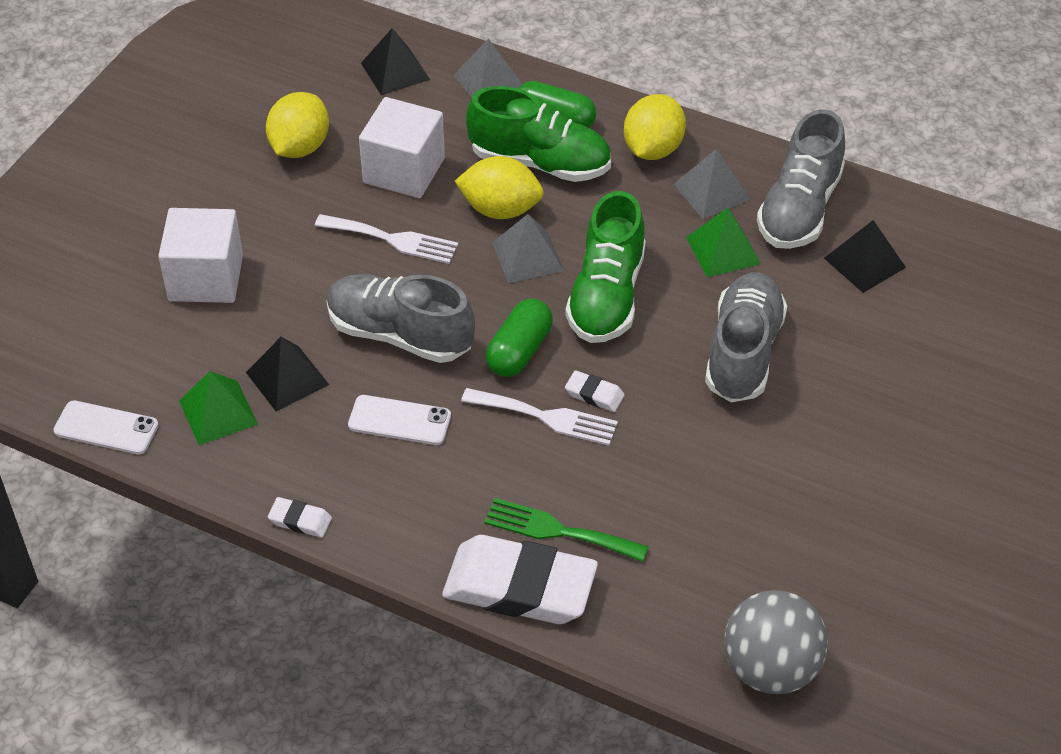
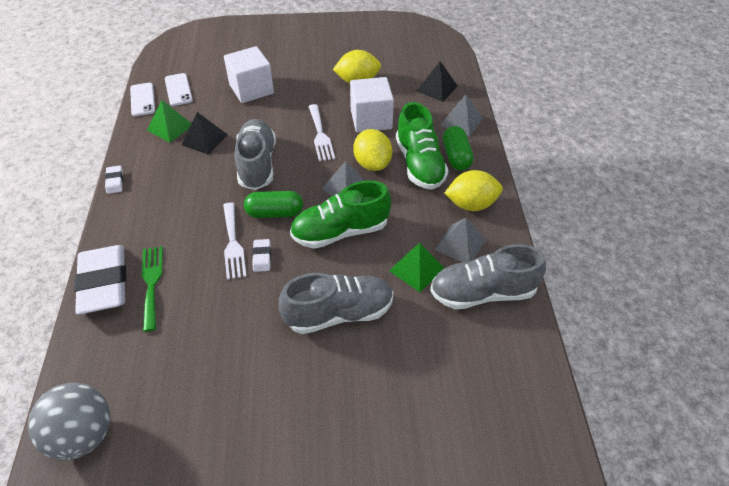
camera: 60 degrees right, 0 degrees up
white phone [348,395,451,445] -> white phone moved to [165,73,193,106]
black pyramid [824,220,906,293] -> none

